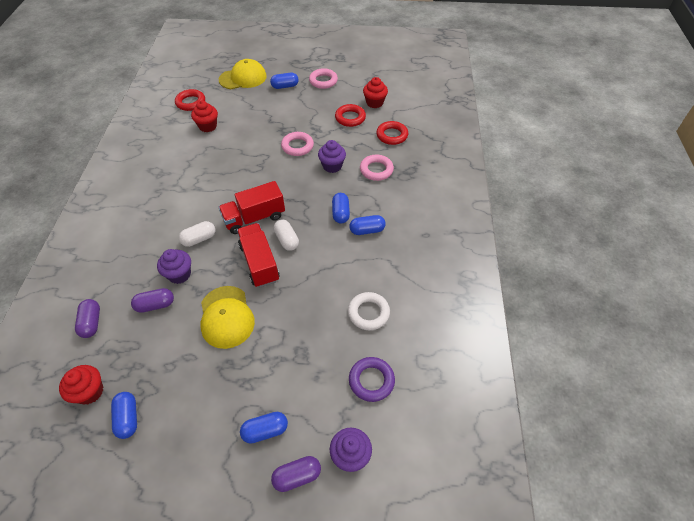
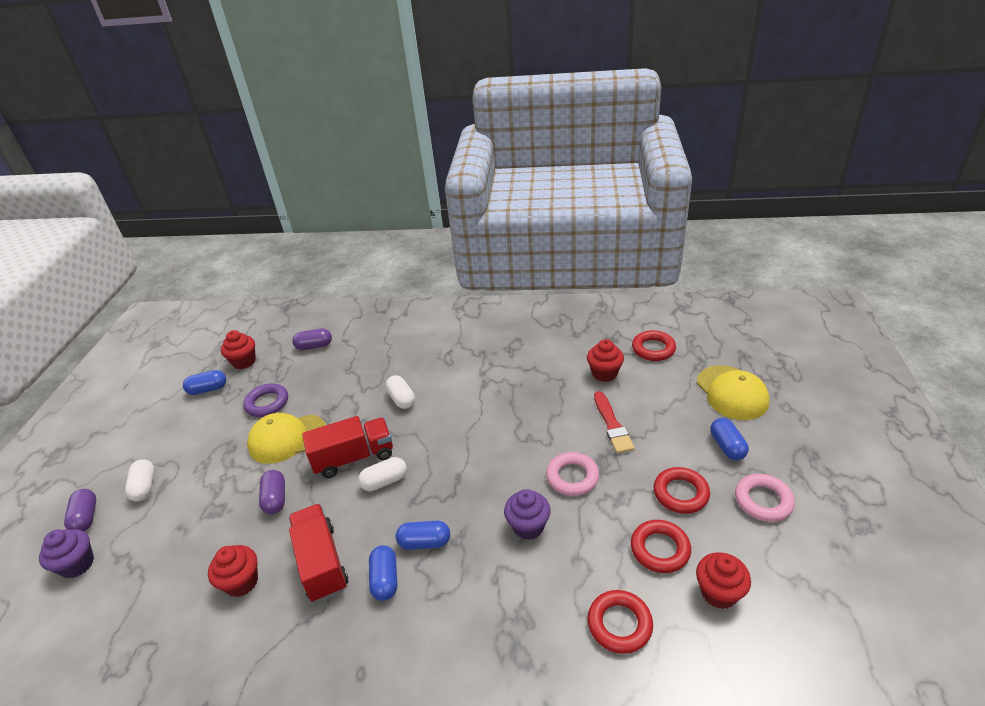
camera: 95 degrees right, 15 degrees down
purple capsule [131,288,174,313] -> purple capsule moved to [259,470,285,514]
purple cupcake [157,249,191,284] -> none
red truck [218,181,285,234] -> red truck moved to [289,504,348,602]
blue capsule [240,412,288,444] -> white capsule [125,459,155,502]
white ring [348,292,390,330] -> red cupcake [208,545,258,597]
purple ring [349,357,395,402] -> purple ring moved to [243,383,288,417]
pink ring [360,155,394,181] -> none
none -> red brush [594,391,634,453]
none -> red ring [654,467,710,514]

